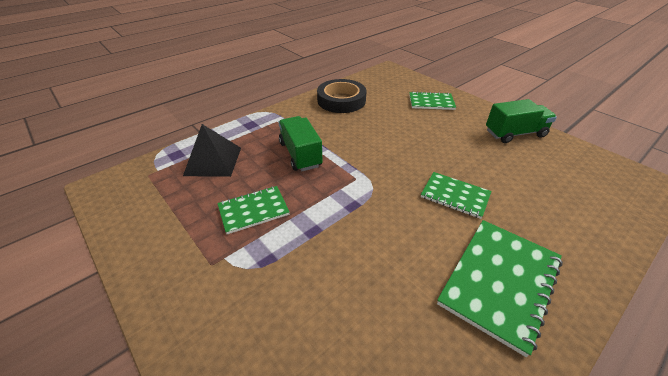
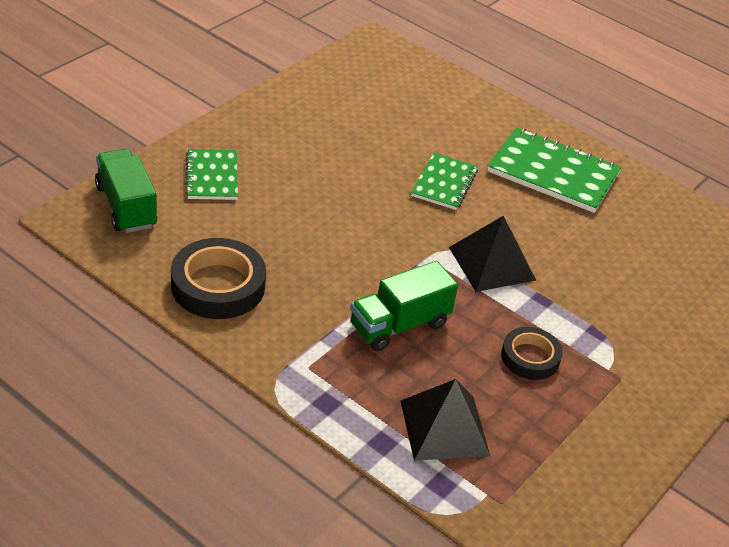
camera: 105 degrees left, 0 degrees up
green notebook [217,186,289,234] -> black tape [501,327,563,380]
green truck [486,99,557,143] -> green truck moved to [95,149,157,233]
none -> black pyramid [449,216,536,292]

